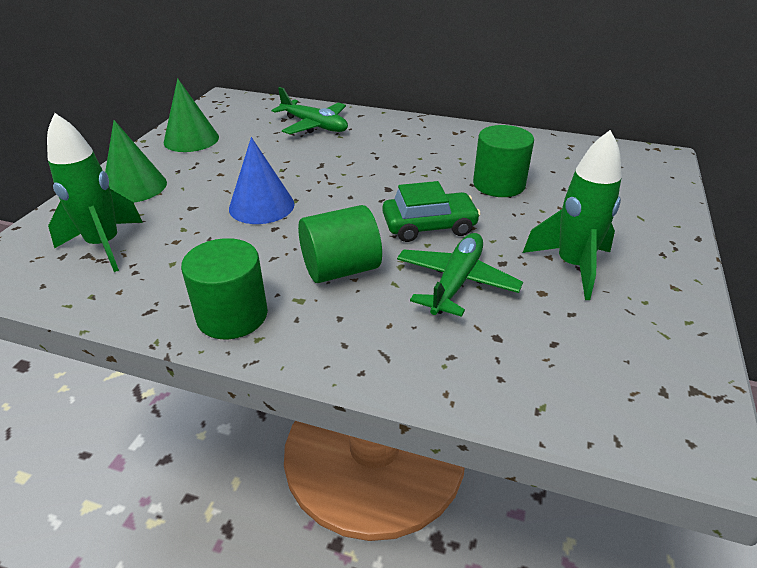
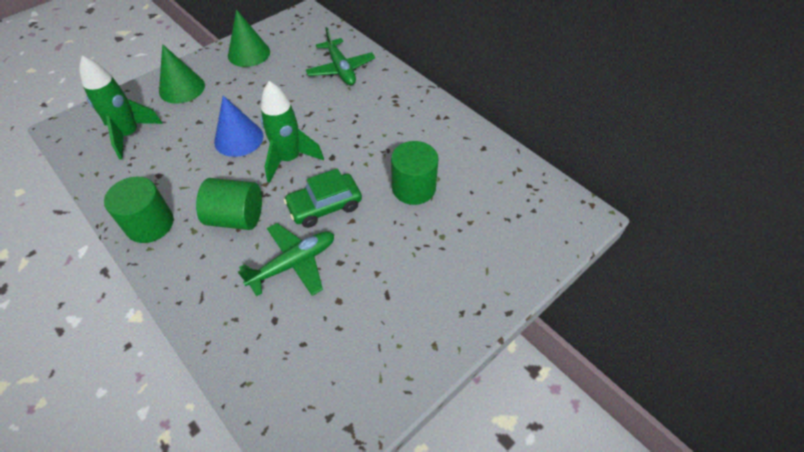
camera: 30 degrees right, 15 degrees up
green car [382,181,481,242] -> green car turned 135 degrees clockwise [284,168,362,228]
green rocket [523,130,622,300] -> green rocket moved to [261,81,324,183]

